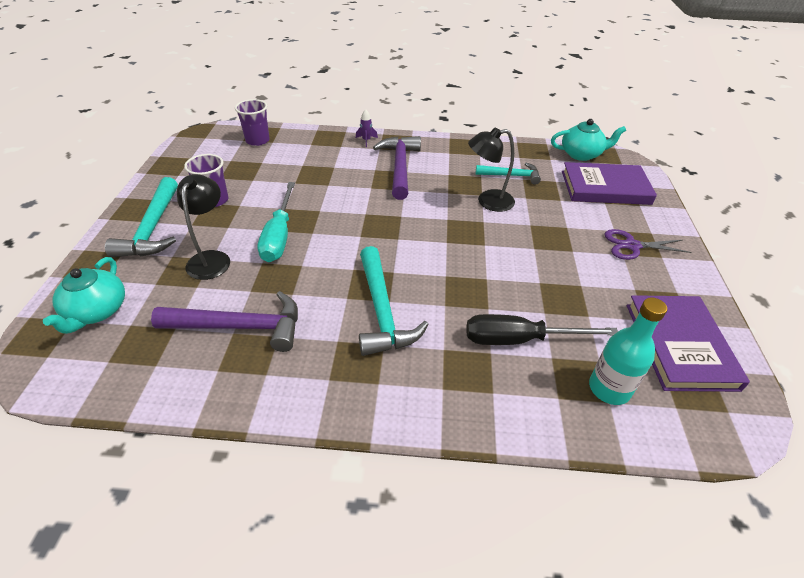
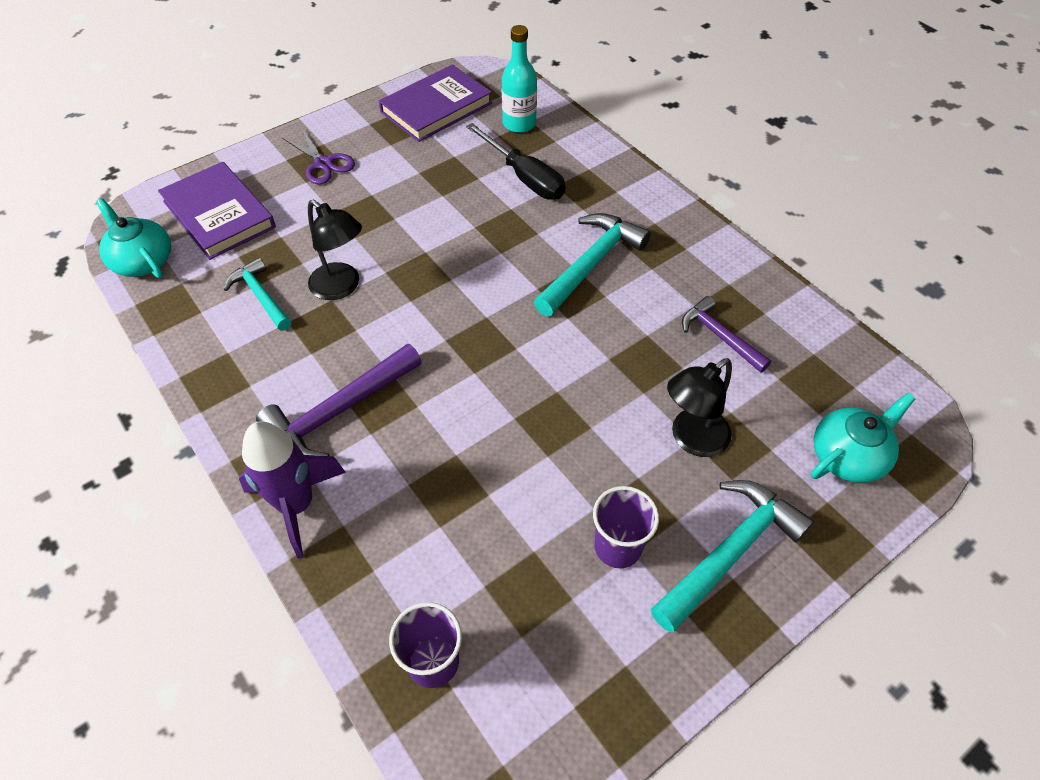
camera: 130 degrees left, 10 degrees up
purple hammer [151,291,298,352] -> purple hammer [682,296,771,373], size x0.63
turquoise screwdriver [258,182,295,262] -> none
purple rocket [356,109,378,147] -> purple rocket [239,422,346,559], size x2.32

